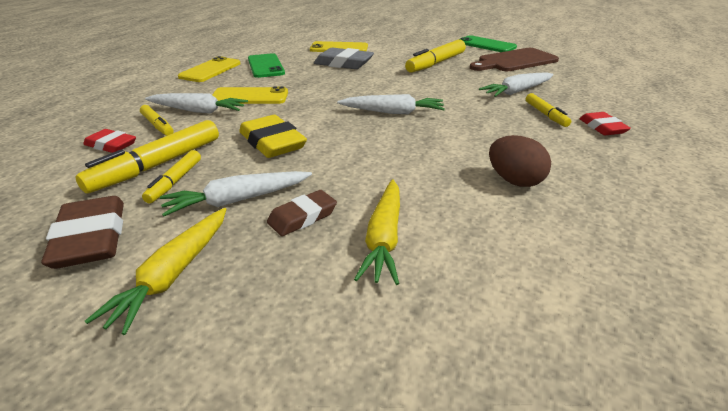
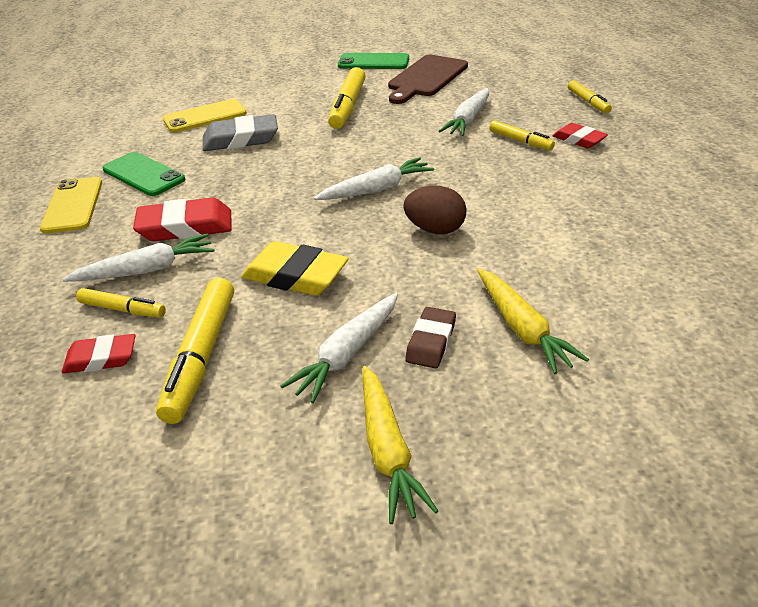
camera: 30 degrees left, 5 degrees up
brown eraser [41,196,124,269] -> none
yellow marker [142,150,201,203] -> yellow marker moved to [568,80,612,113]
yellow phone [212,86,288,104] -> red eraser [133,198,231,241]
brown egg [489,135,551,187] -> brown egg moved to [403,186,467,234]

